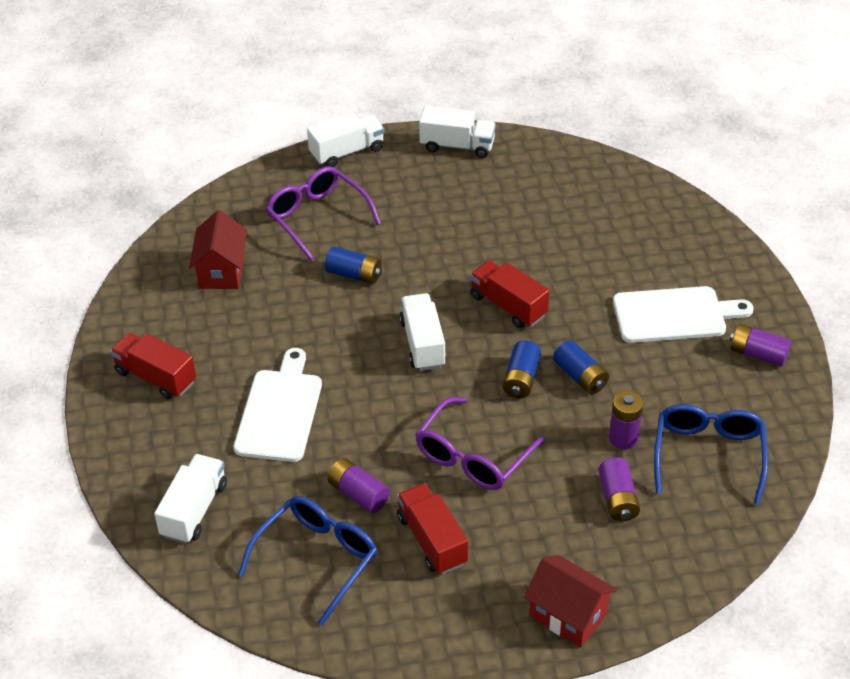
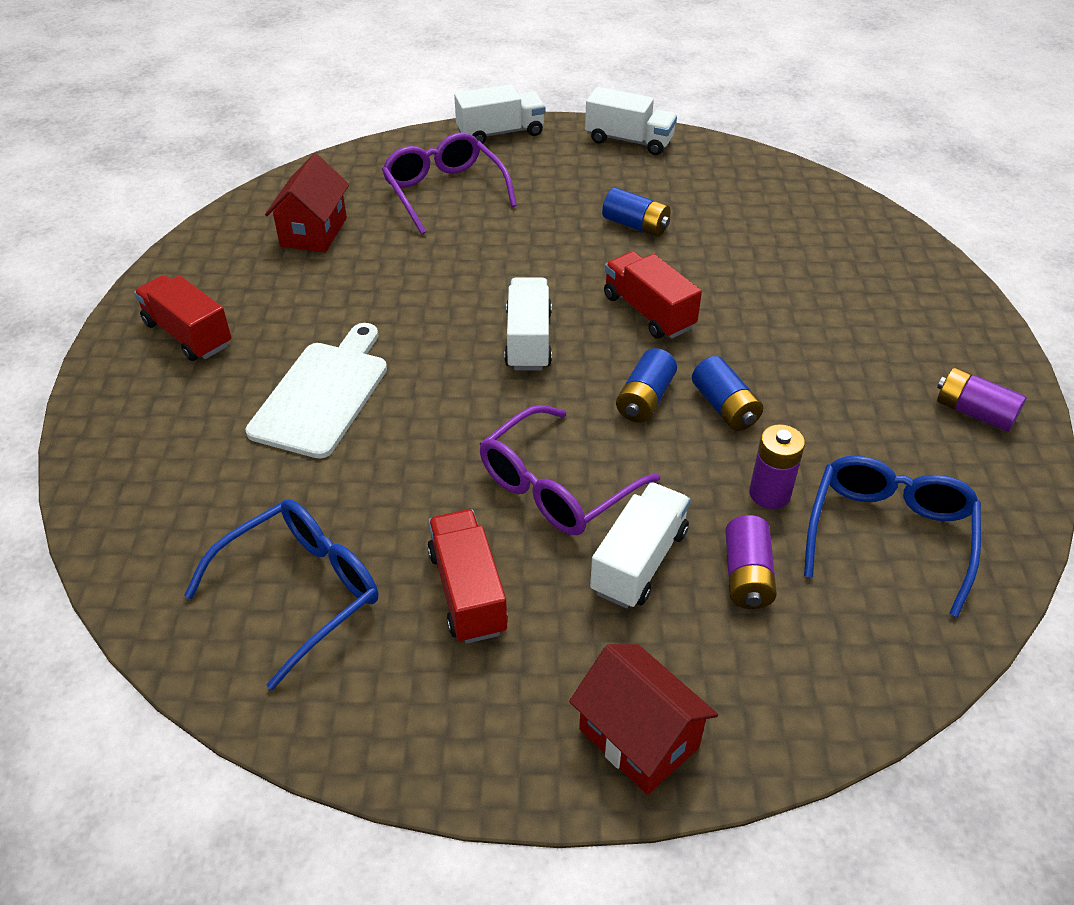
camera: 10 degrees right, 0 degrees up
white truck [154,454,227,544] -> white truck moved to [590,482,691,608]
blue battery [325,246,382,284] -> blue battery moved to [602,188,671,237]
purple battery [327,458,390,513] -> none
white cutting board [613,286,753,343] -> none

